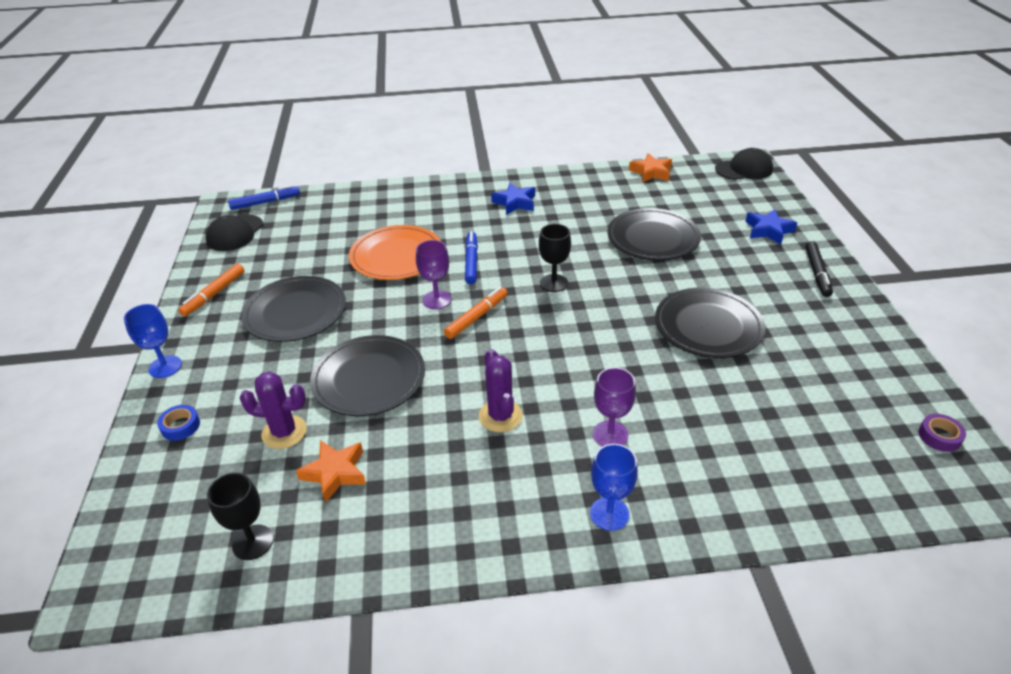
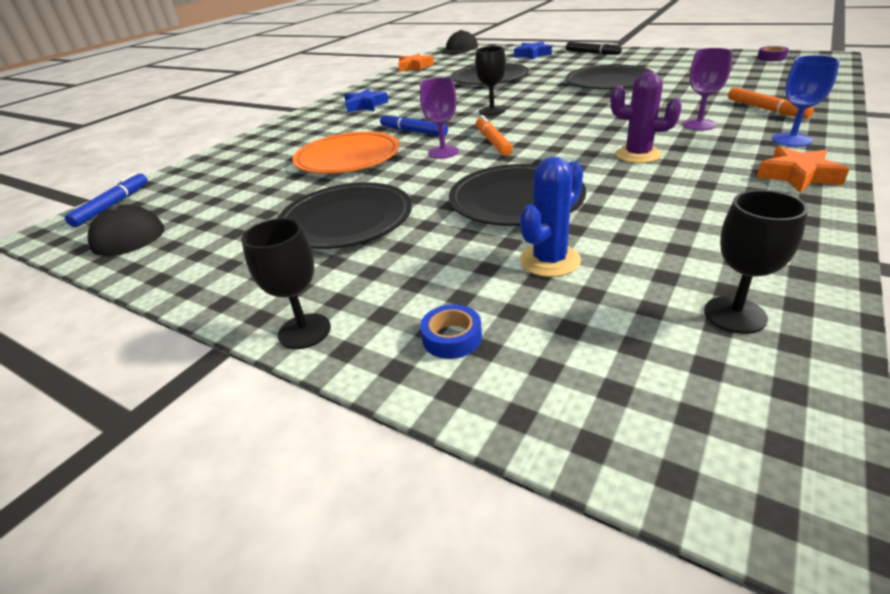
camera: 50 degrees left, 5 degrees down
blue goblet [124,304,182,378] -> black goblet [241,218,331,349]
orange marker [178,263,245,317] -> orange marker moved to [728,87,814,119]
purple cactus [240,371,307,449] -> blue cactus [520,157,583,277]
orange star [296,440,366,503] -> orange star moved to [756,146,849,192]

